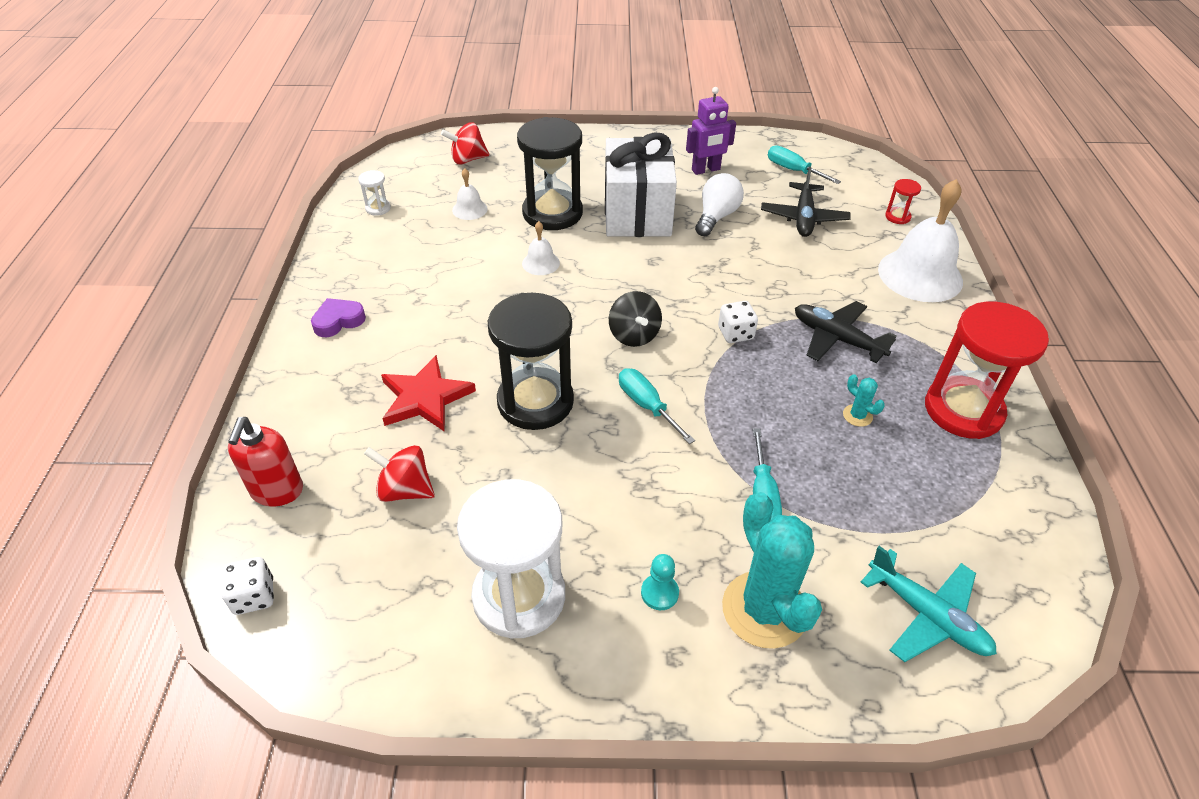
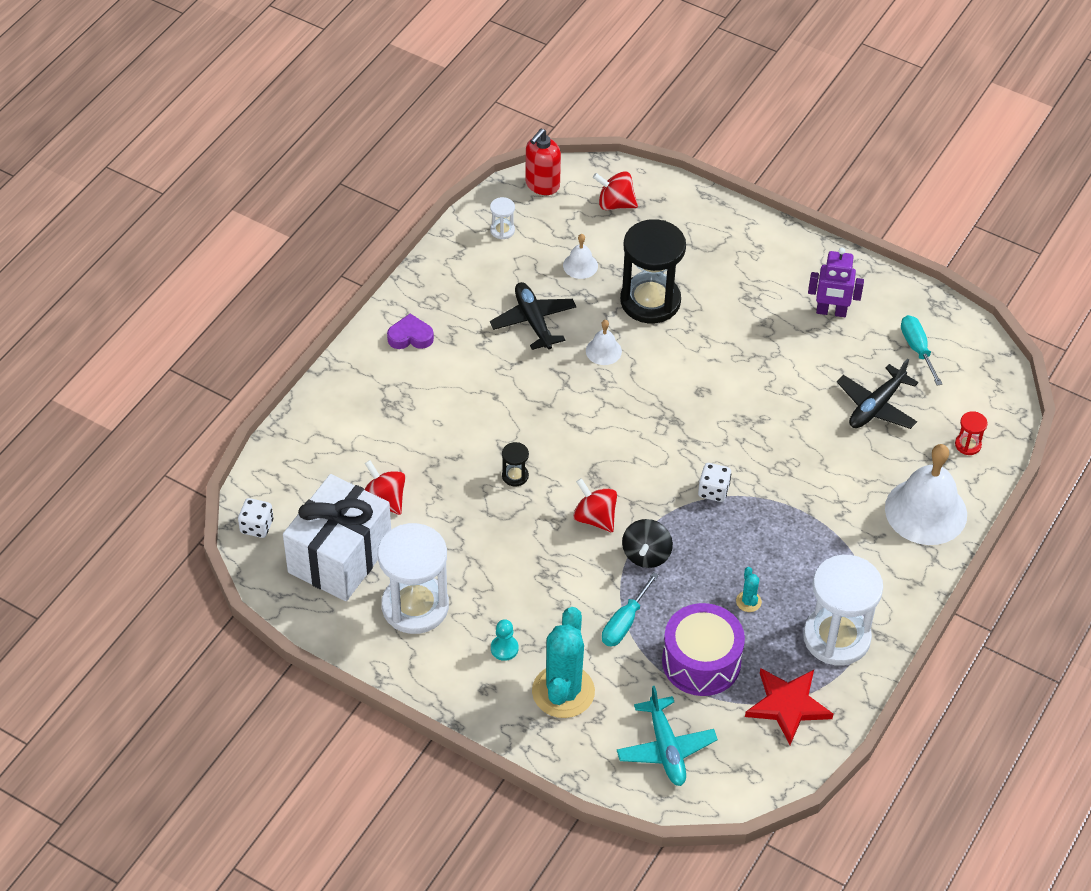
camera: 30 degrees right, 5 degrees up
red soap dispenser [228,417,303,506] -> red soap dispenser moved to [525,129,561,195]
red star [381,355,476,432] -> red star moved to [745,668,834,745]
black hourglass [488,293,574,430] -> black hourglass [502,442,529,487], size x0.41
white gift [605,133,677,237] -> white gift moved to [283,474,391,601]
black spinning top [609,291,662,347] -> black spinning top moved to [622,519,673,568]
turquoise screwdriver [619,368,695,444] -> red spinning top [573,478,617,532]
white light bulb [695,173,744,236] -> none
black plane [795,301,897,363] -> black plane moved to [490,282,576,350]
red hourglass [925,301,1049,439] -> white hourglass [803,555,883,666]
none -> purple drum [662,603,745,696]

